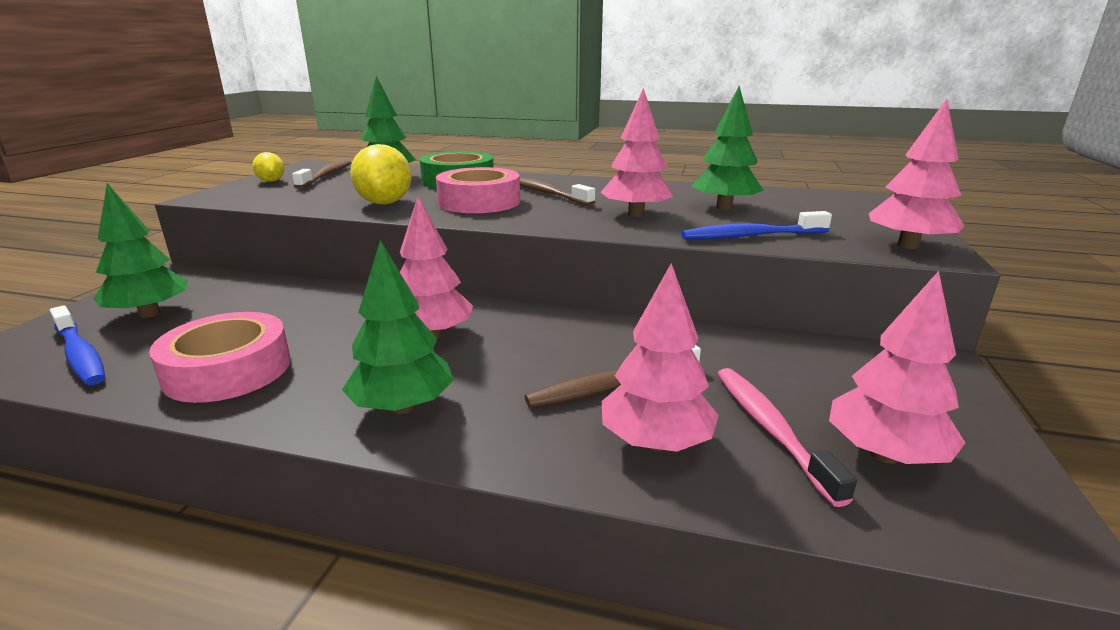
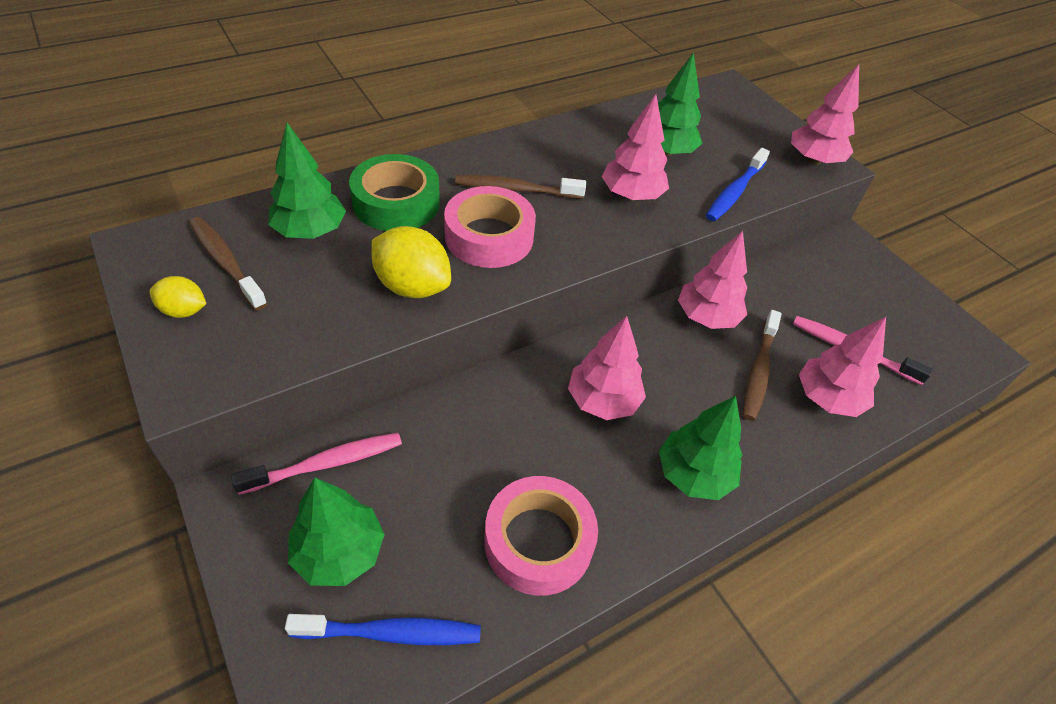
camera: 50 degrees left, 25 degrees up
pink tree [829,271,965,464] -> pink tree moved to [678,231,747,329]
none -> pink toothbrush [231,433,402,495]

